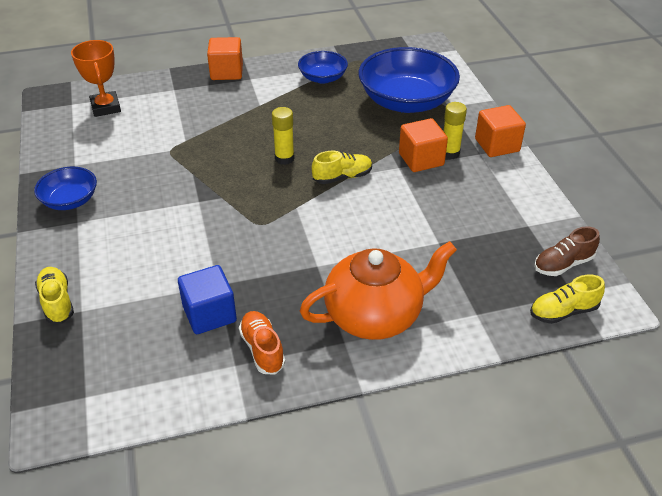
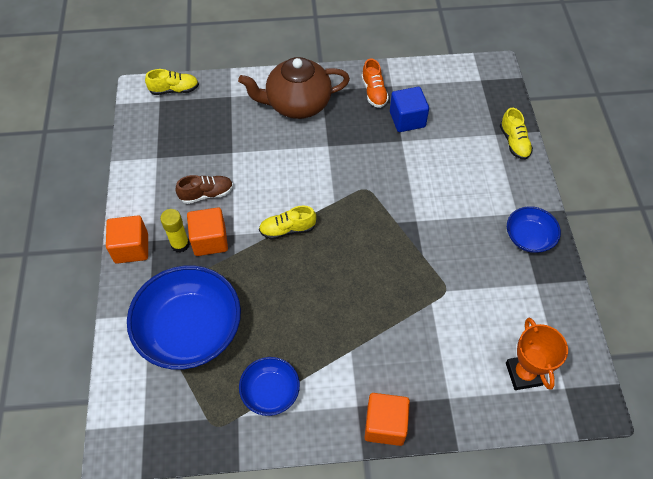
camera: 170 degrees left, 15 degrees up
yellow glue stick [272,107,294,165] -> none
orange teapot [300,241,457,340] -> brown teapot [238,57,350,119]
brown shoe [534,226,600,276] -> brown shoe moved to [176,175,233,204]

